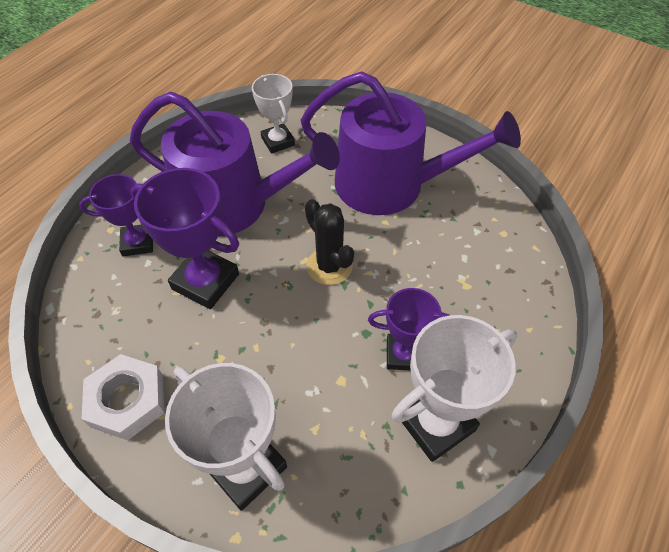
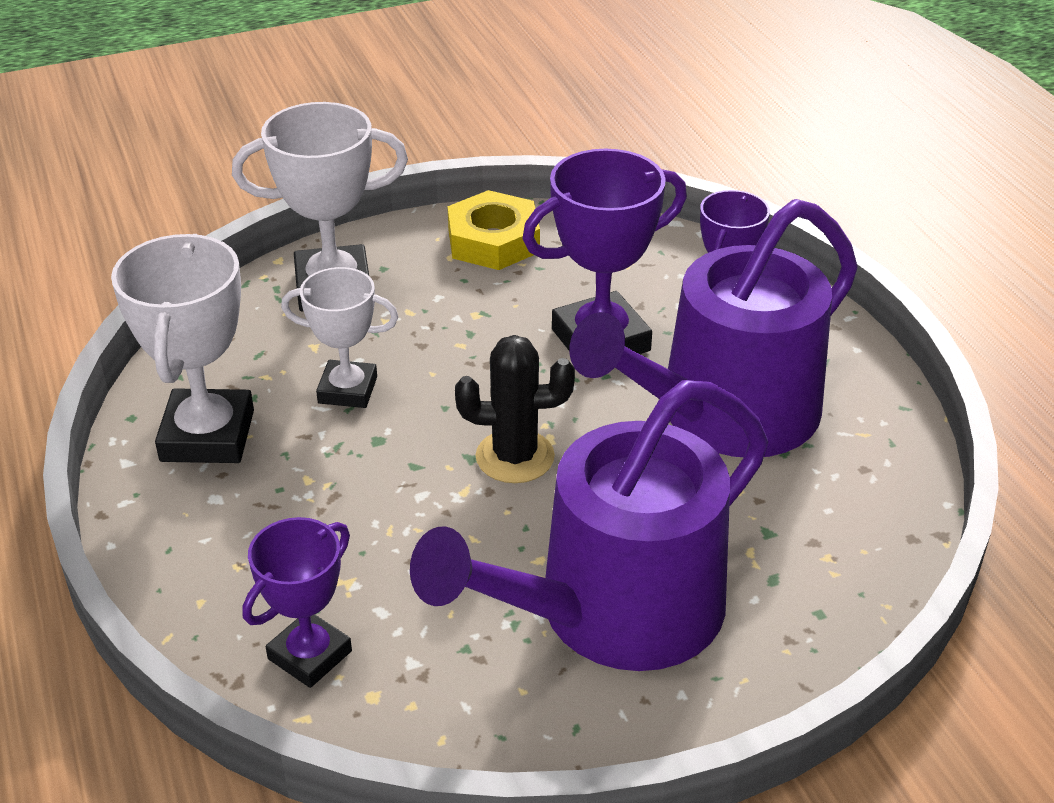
camera: 125 degrees right, 15 degrees down
white nut [82,354,164,440] -> yellow nut [447,190,540,270]
white trophy [252,74,295,154] -> white trophy moved to [281,267,398,408]
purple trophy [368,288,449,370] -> purple trophy moved to [243,517,352,688]

